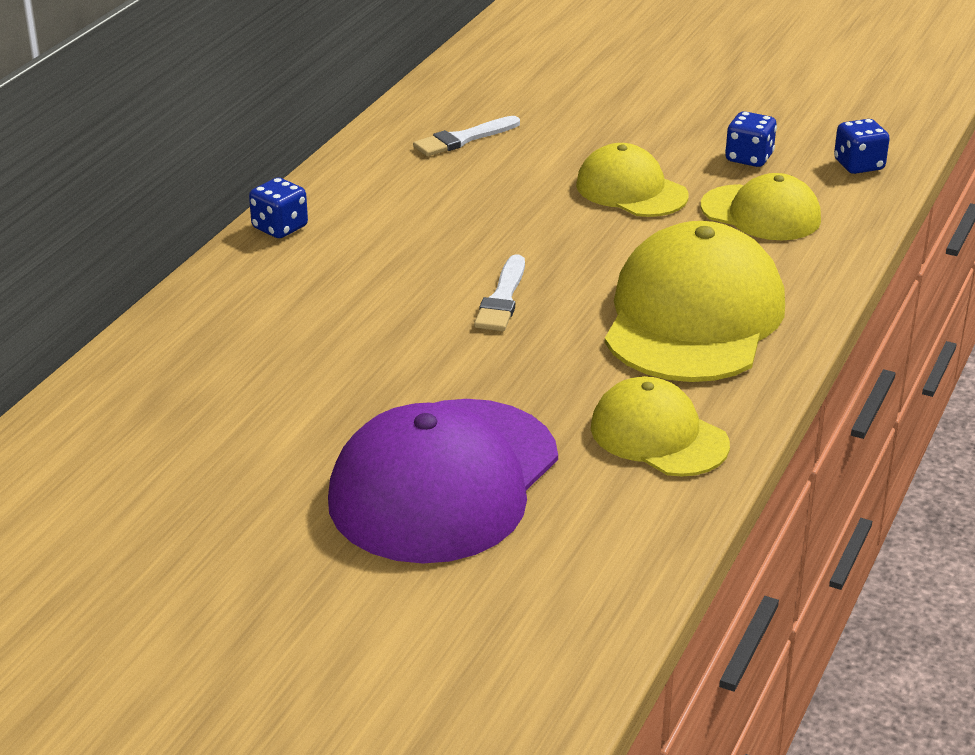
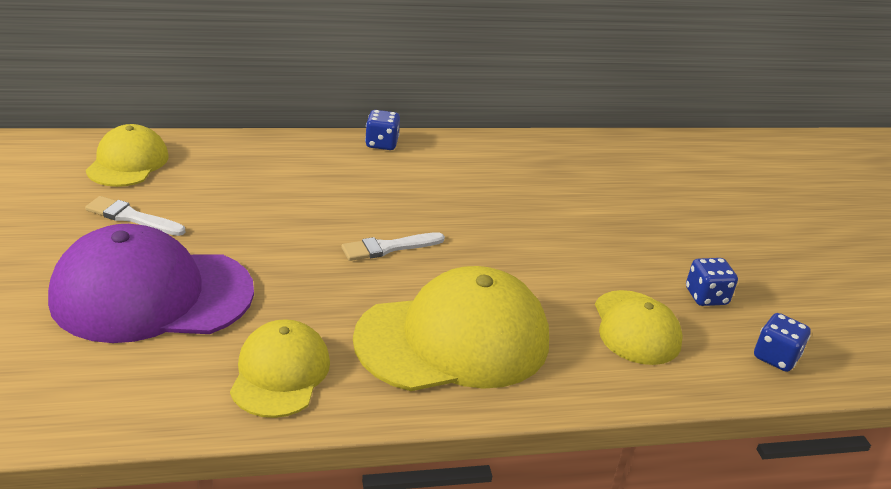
camera: 50 degrees right, 0 degrees up
white brush [413,116,520,156] -> white brush moved to [85,196,186,236]
yellow cap [576,143,688,217] -> yellow cap moved to [86,124,168,187]

